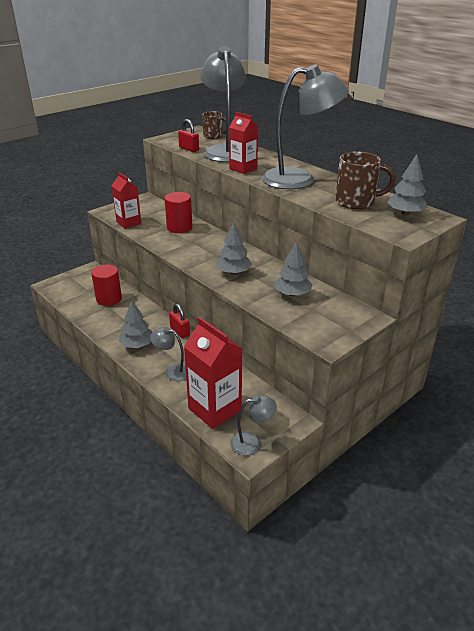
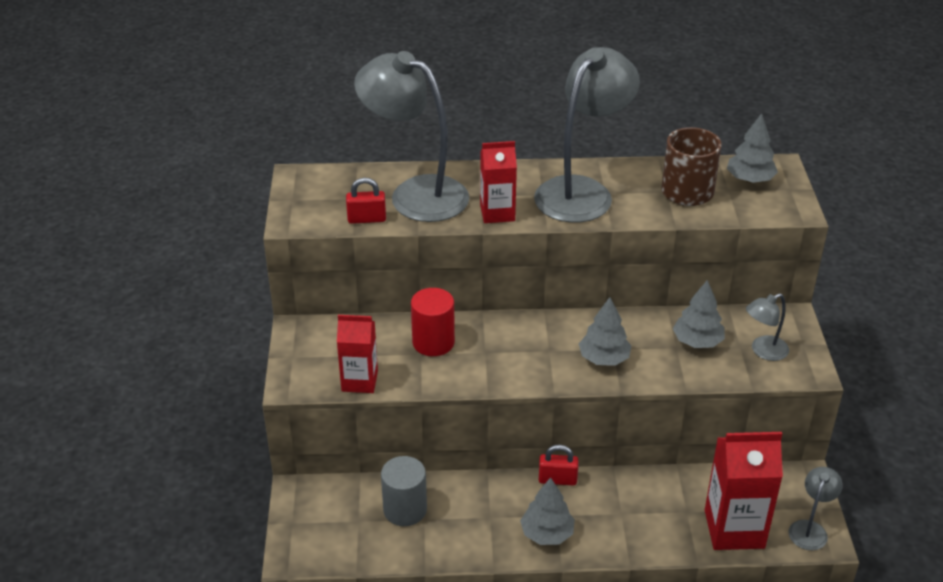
camera: 50 degrees left, 5 degrees up
red cylinder [91,265,122,306] -> grey cylinder [381,456,427,526]
grey lamp [150,327,186,381] -> grey lamp moved to [746,293,789,361]
brown mug [203,111,226,139] -> none

